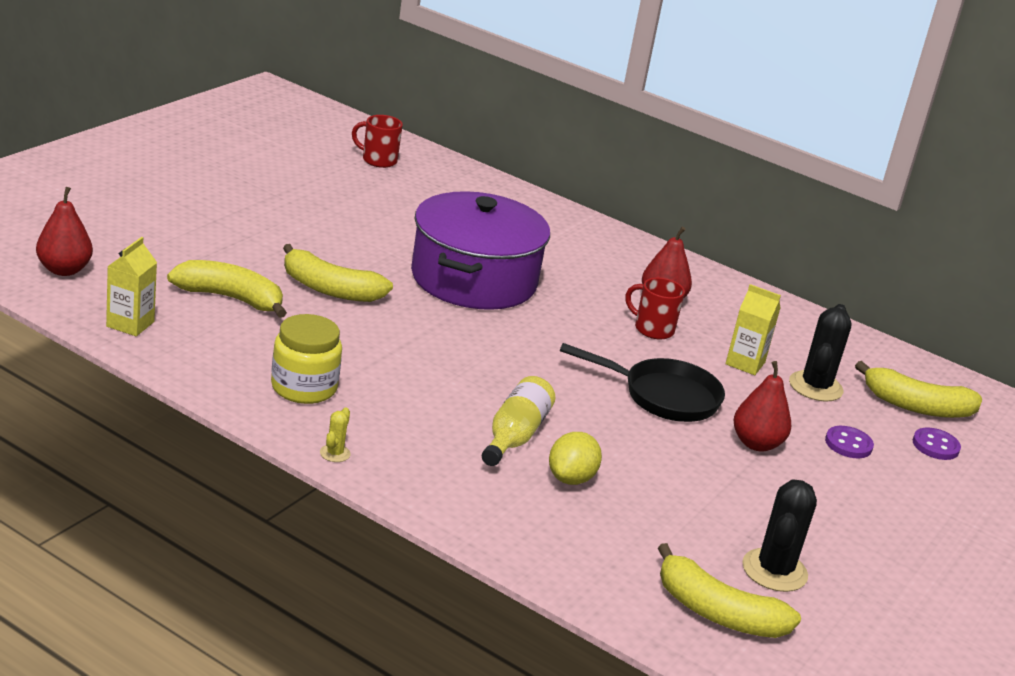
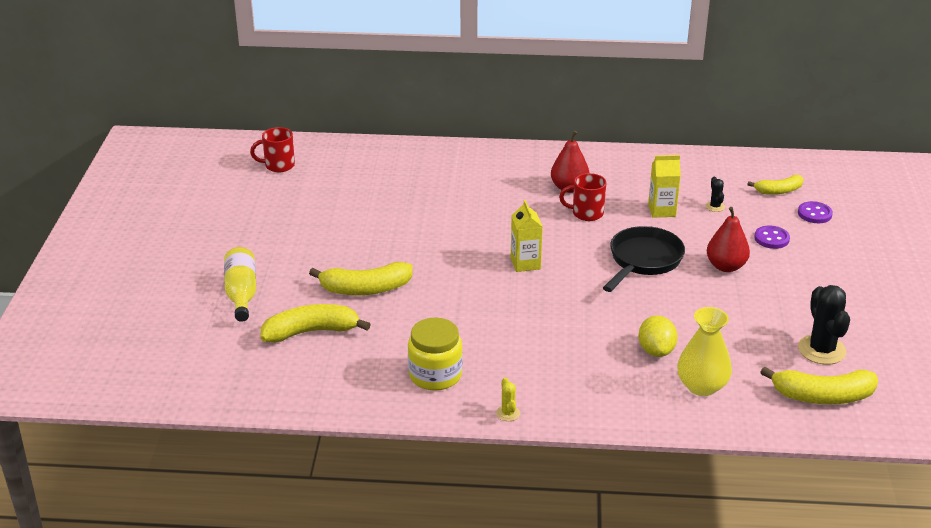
camera: 25 degrees left, 5 degrees up
red pear [36,187,93,276] -> none
yellow carton [106,237,157,336] -> yellow carton moved to [511,200,543,272]
purple pot [411,191,550,310] -> none
yellow bottle [482,376,555,466] -> yellow bottle moved to [224,247,256,322]
black pan [560,343,725,422] -> black pan turned 45 degrees counterclockwise [603,226,685,292]
black cactus [789,304,852,402] -> black cactus [705,177,725,212], size x0.48
yellow banana [855,361,982,418] -> yellow banana [747,175,804,195], size x0.62
none -> yellow vase [677,307,732,396]

